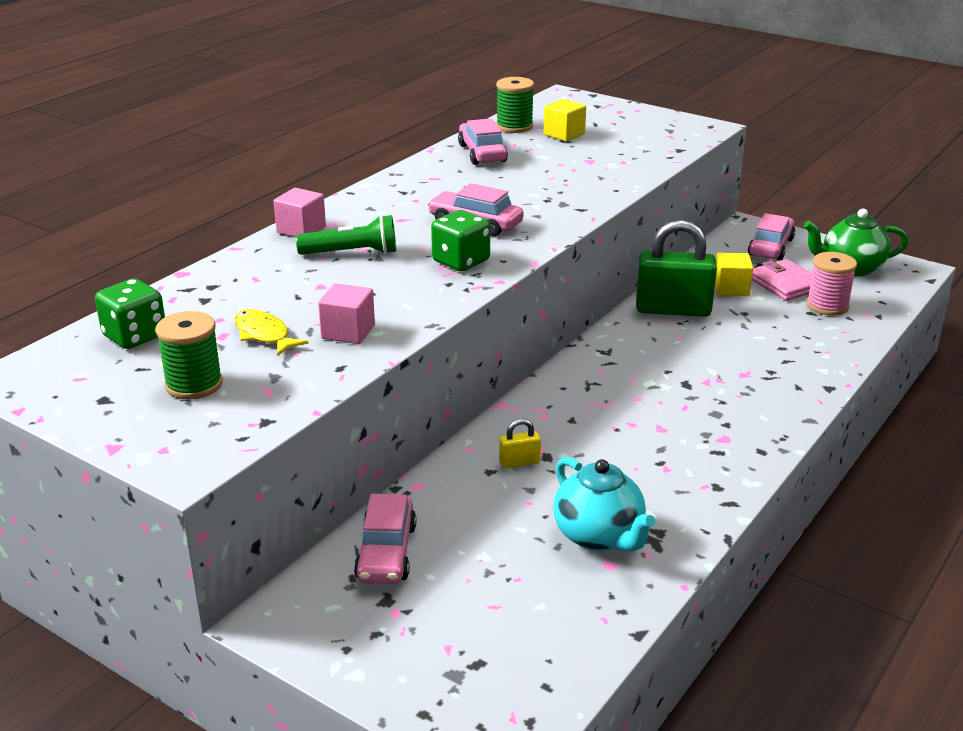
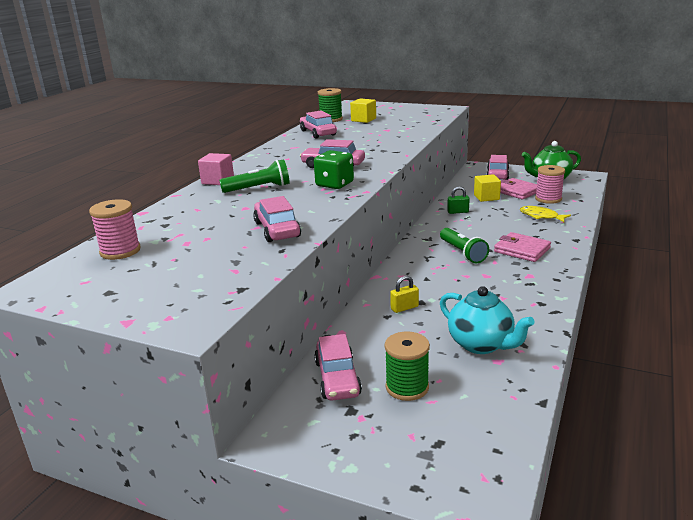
camera: 10 degrees left, 5 degrees down
green dice [95,278,165,349] -> pink spool [89,199,141,260]
green spool [156,311,223,400] -> green spool moved to [385,331,430,401]
yellow fish [234,309,309,356] -> yellow fish moved to [520,206,571,222]
pink cube [318,283,375,344] -> pink car [253,196,301,242]
green padlock [636,220,717,317] -> green padlock [447,186,470,214], size x0.44
none -> green flashlight [440,228,489,264]
none -> pink wallet [494,232,551,262]

